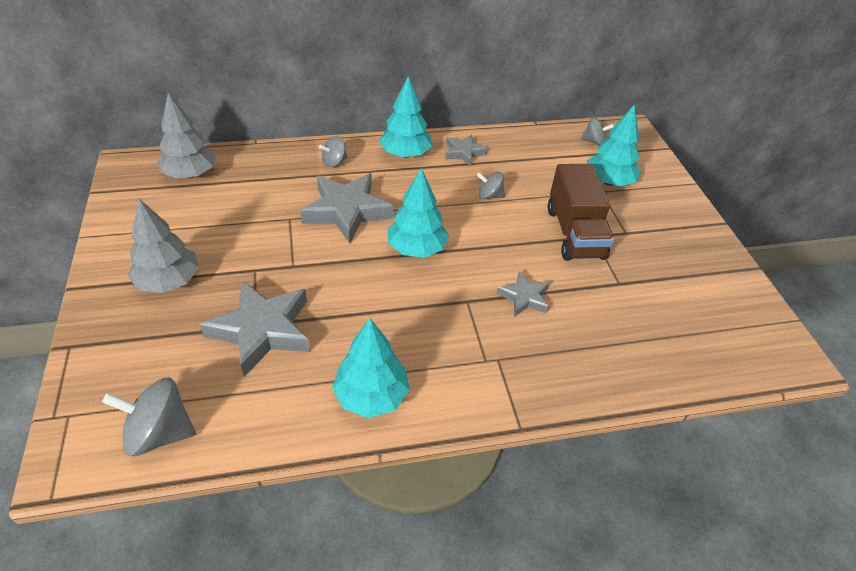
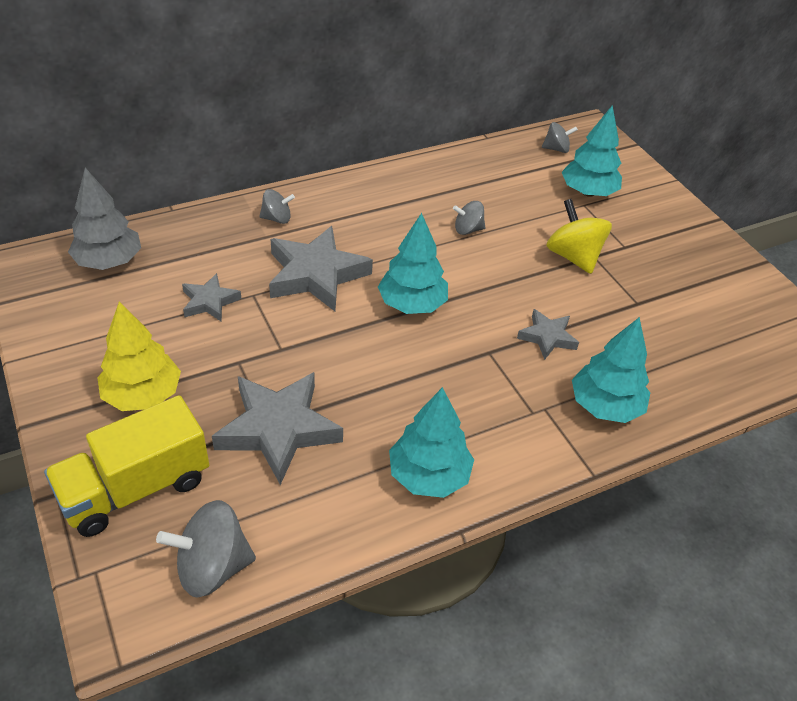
camera: 15 degrees left, 0 degrees up
grey tree [128,198,199,293] -> yellow tree [97,302,181,411]
grey spinning top [319,136,348,167] -> grey spinning top turned 135 degrees counterclockwise [259,189,295,224]
turquoise tree [379,76,432,158] -> turquoise tree moved to [572,317,650,423]
grey star [445,135,487,166] -> grey star moved to [182,273,241,322]
brown truck [548,164,614,261] -> yellow spinning top [546,199,612,274]
none -> yellow truck [44,395,209,537]

